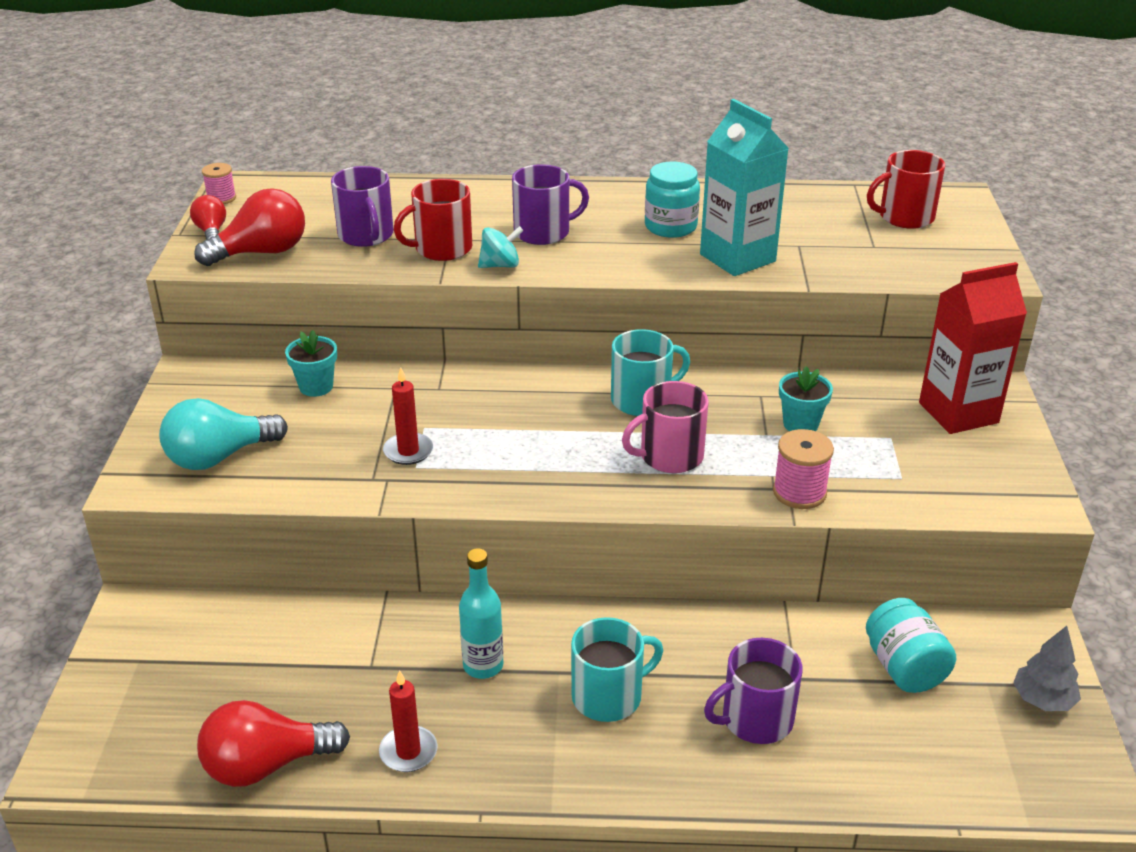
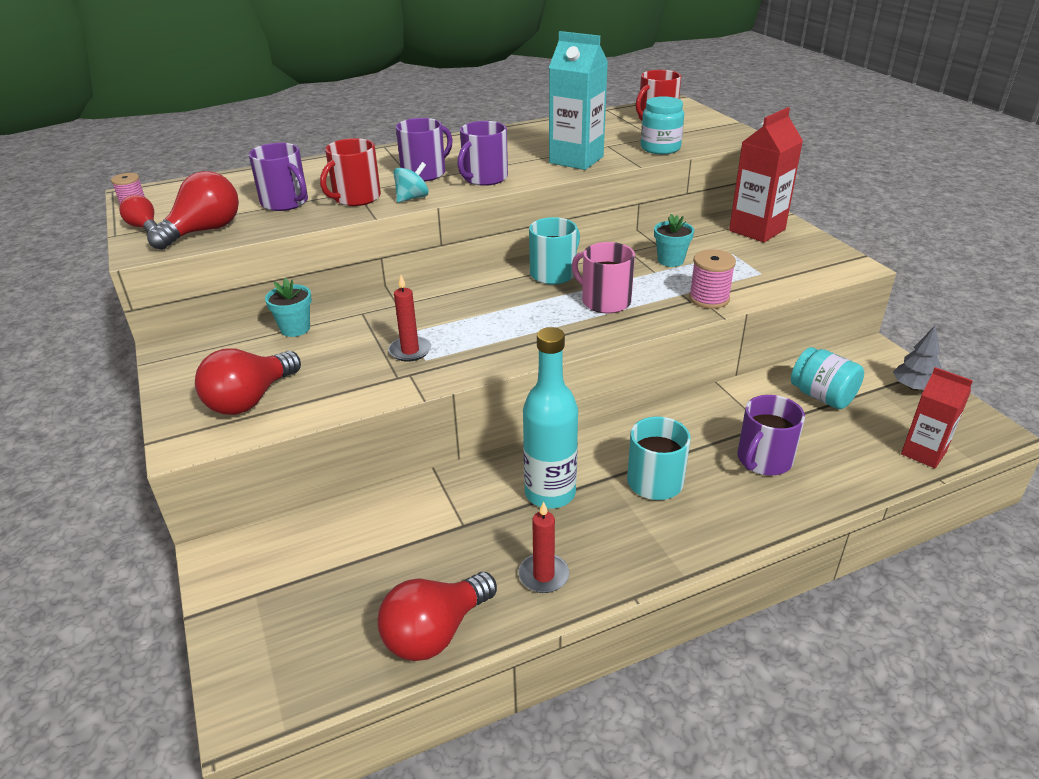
camera: 25 degrees left, 0 degrees up
turquoise light bulb [159,398,288,470] -> red light bulb [195,348,301,415]
turquoise bottle [459,548,503,679] -> turquoise bottle [523,327,578,509], size x1.51
pink mug [622,381,709,473] -> pink mug turned 90 degrees clockwise [572,242,635,313]
turquoise jar [645,161,700,238] -> turquoise jar moved to [641,96,684,154]
none -> purple mug [457,121,508,186]
none -> red carton [901,367,973,468]

